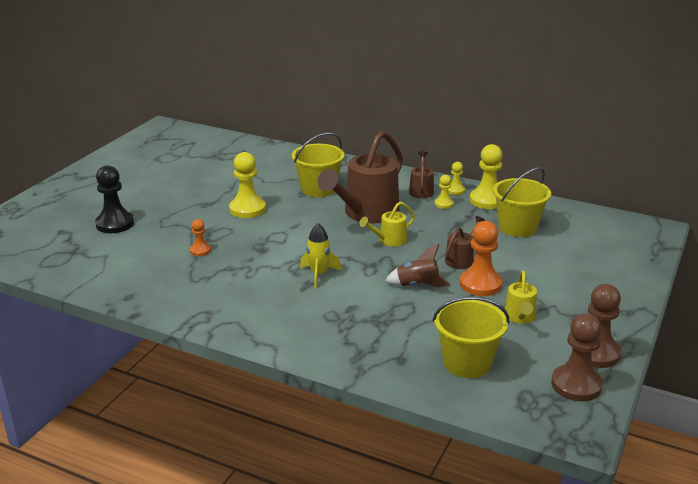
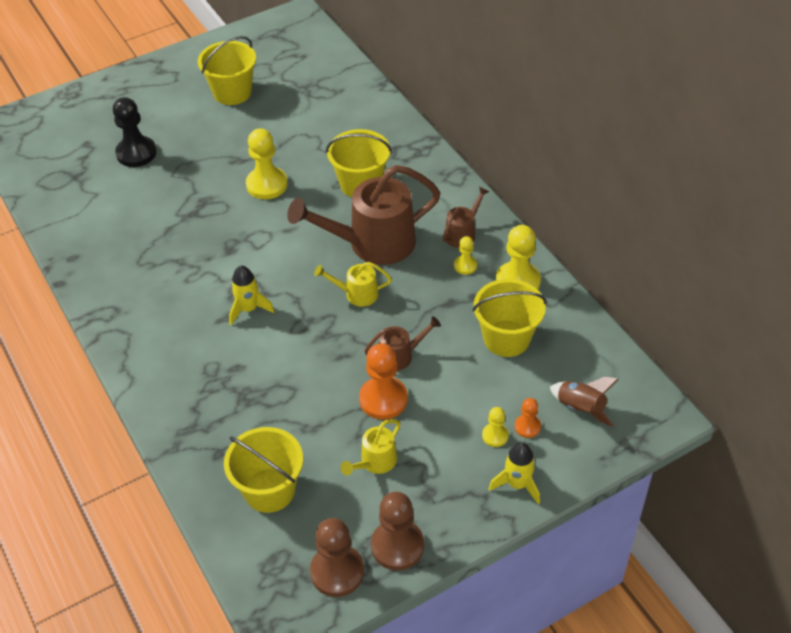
camera: 35 degrees right, 20 degrees up
orange pawn [190,219,211,256] -> orange pawn moved to [515,398,541,438]
brown rocket [385,244,450,287] -> brown rocket moved to [550,377,619,427]
yellow pawn [448,162,465,195] -> yellow pawn moved to [482,407,509,447]
none -> yellow bucket [198,36,256,105]
none -> yellow rocket [489,442,540,504]

